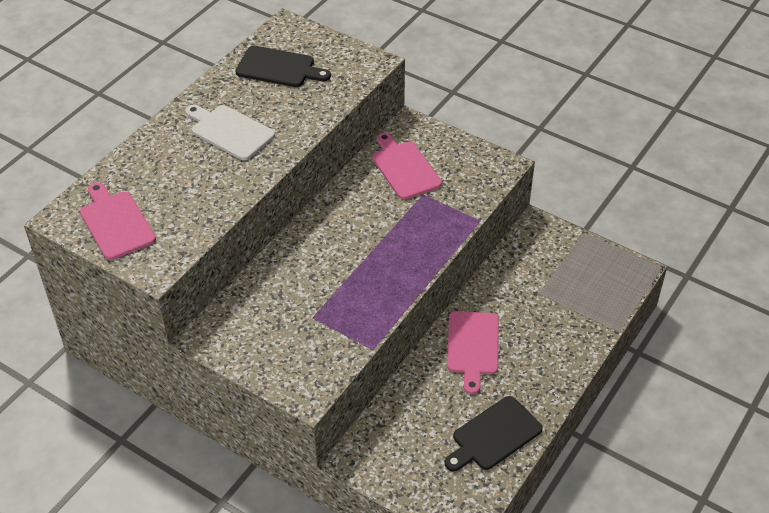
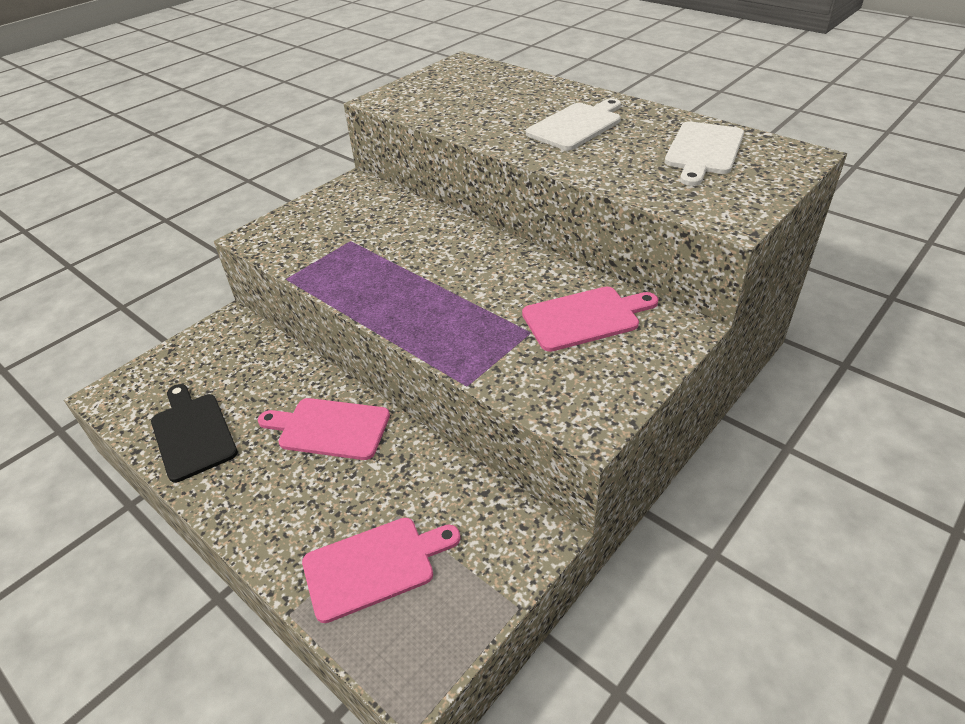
camera: 100 degrees right, 5 degrees down
pink cutting board [80,182,156,260] -> pink cutting board moved to [302,518,460,623]
black cutting board [235,46,331,87] -> white cutting board [665,121,744,186]

